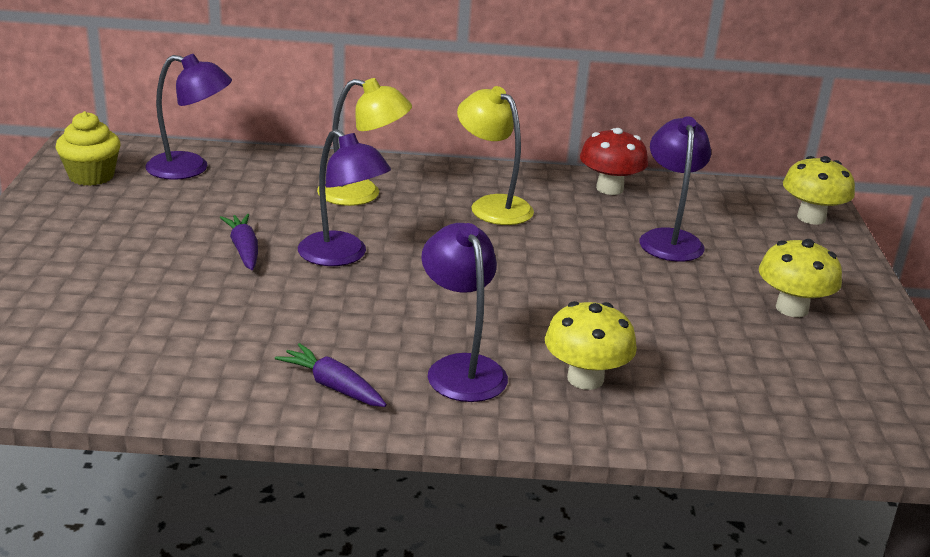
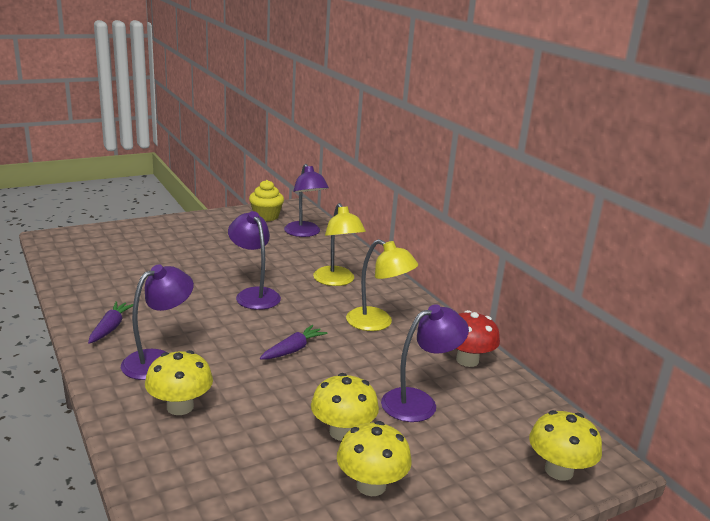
camera: 60 degrees right, 5 degrees down
purple carrot [220,214,258,270] -> purple carrot moved to [260,325,328,360]
purple lamp [298,129,391,266] -> purple lamp turned 135 degrees clockwise [228,211,281,310]
yellow lamp [457,86,534,225] -> yellow lamp turned 105 degrees clockwise [346,239,418,331]
none -> yellow mushroom [311,373,379,441]

